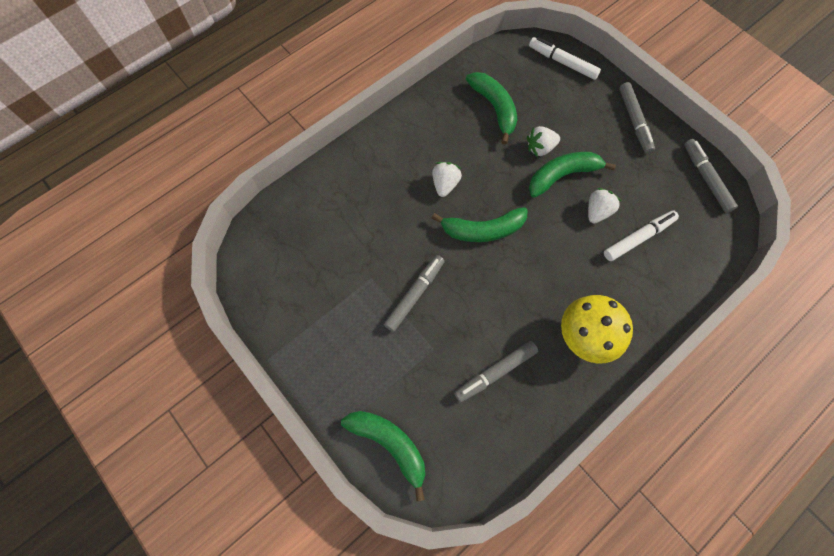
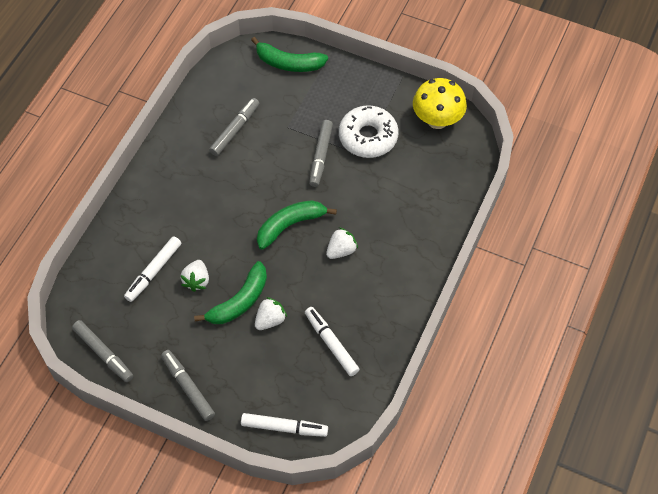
camera: 155 degrees right, 10 degrees down
white strawberry [432,162,462,197] -> white strawberry turned 120 degrees counterclockwise [326,227,358,259]
green banana [466,72,517,144] -> white marker [305,307,360,376]
yellow mushroom [561,295,633,363] -> yellow mushroom moved to [413,78,467,129]
none -> white donut [339,105,398,158]

